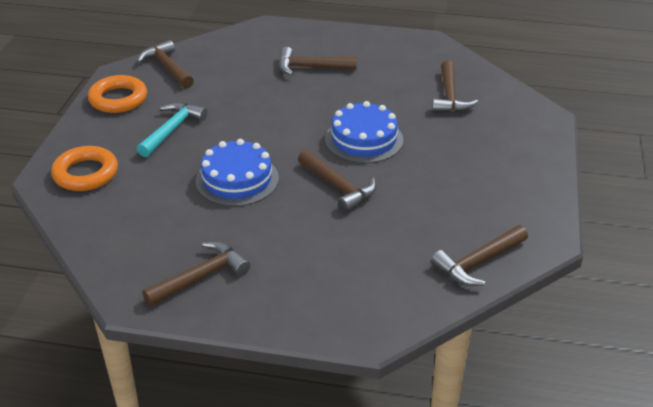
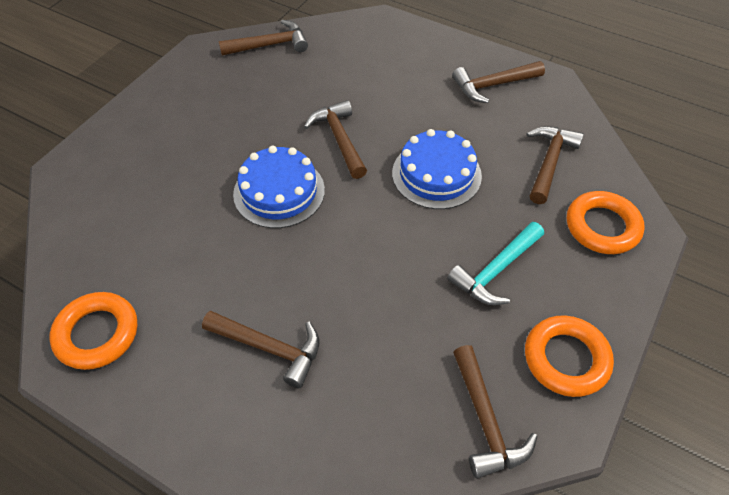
camera: 160 degrees left, 15 degrees up
brown hammer [432,61,478,113] -> brown hammer moved to [527,126,584,204]
none -> orange ring [49,292,137,370]

